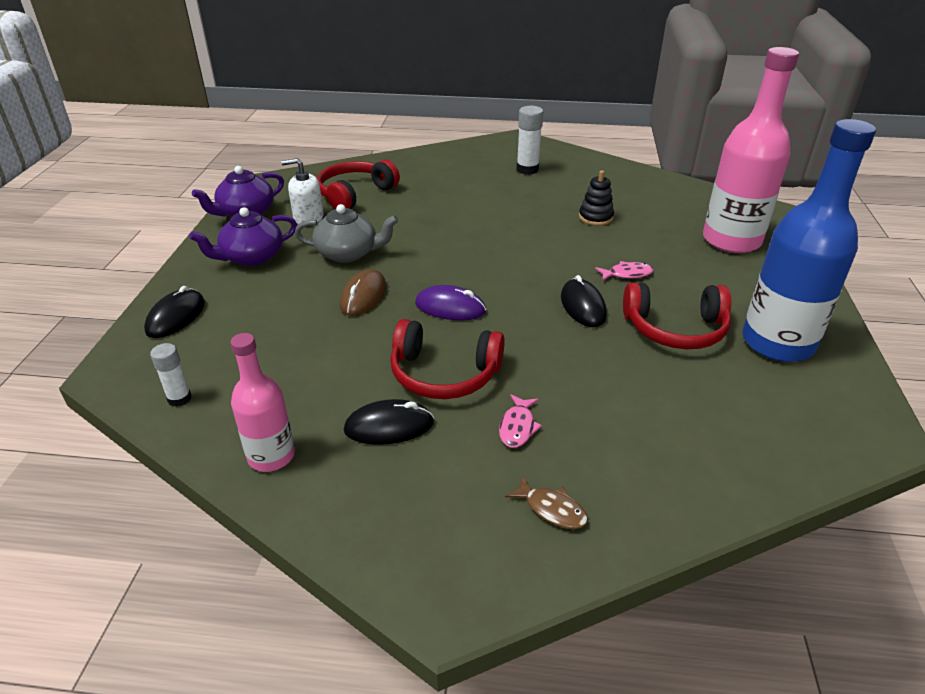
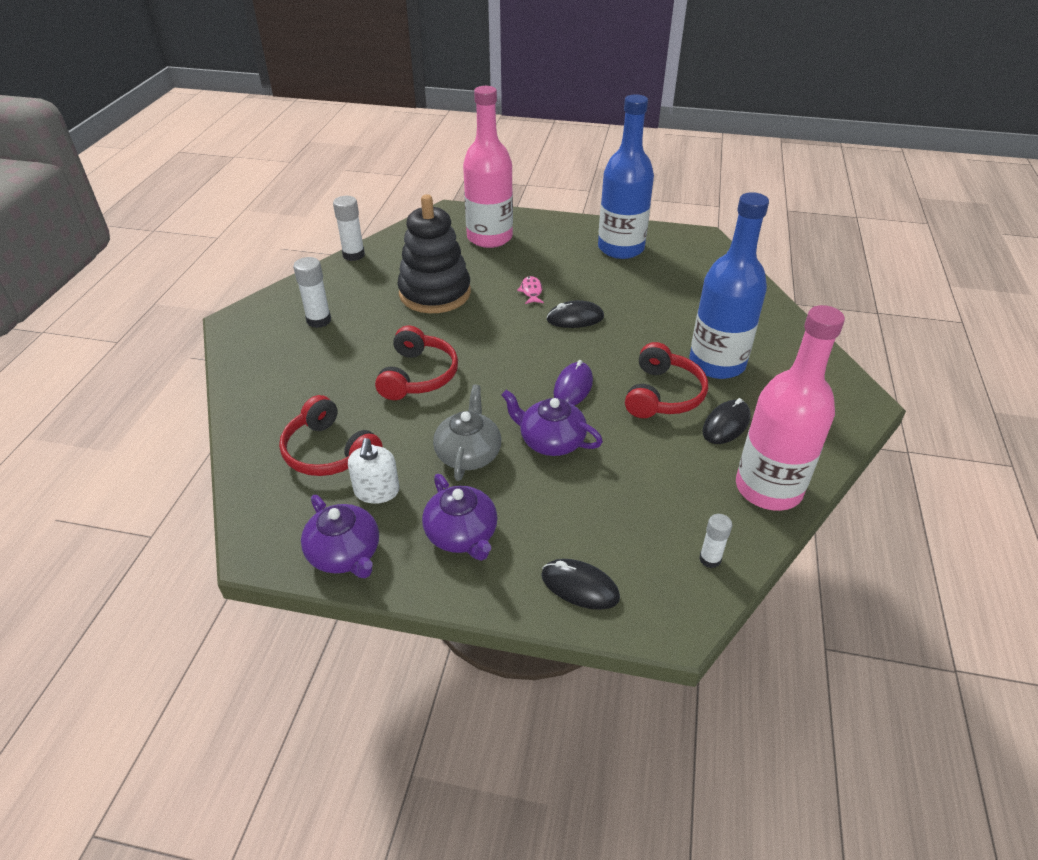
camera: 85 degrees left, 5 degrees up
pink bottle [231,333,295,472] -> pink bottle [736,305,845,511], size x1.80
brown mouse [340,269,386,316] -> purple teapot [501,390,603,456]
black mouse [344,399,434,445] -> black mouse turned 45 degrees clockwise [702,398,751,444]
pink fish [499,394,542,448] -> blue bottle [689,192,769,379]
brown fish [505,476,588,529] -> none
black stacking toy [579,170,614,226] -> black stacking toy [397,194,471,313], size x2.27
red headphones [623,282,731,349] -> red headphones moved to [375,326,458,400]
none -> white glue stick [333,196,365,261]

